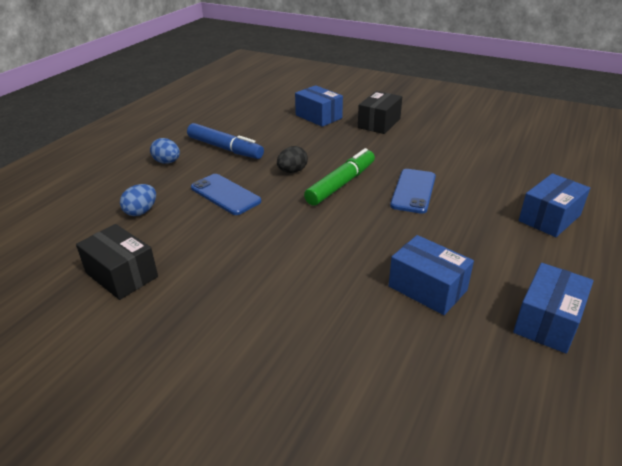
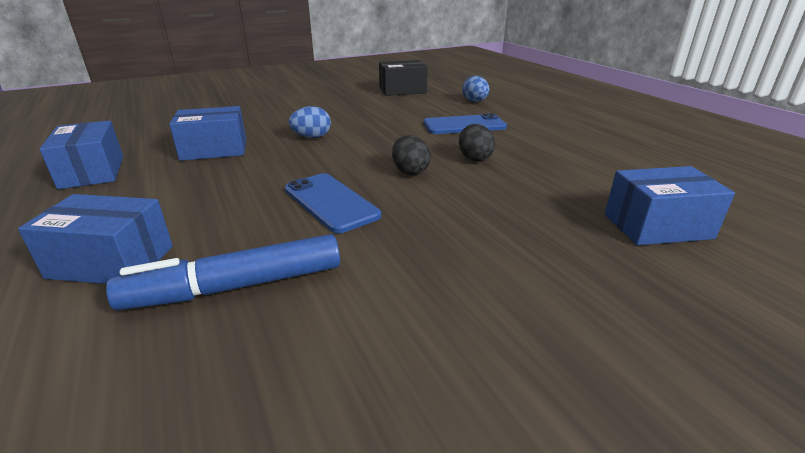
camera: 125 degrees right, 5 degrees down
blue egg [150,138,180,164] -> blue egg moved to [288,106,331,138]
blue marker [187,123,264,159] -> blue marker moved to [106,234,340,310]
green marker [304,148,375,206] -> black egg [392,135,431,175]
black box [358,91,402,134] -> none
blue box [519,173,590,237] -> blue box turned 75 degrees counterclockwise [18,194,173,284]

